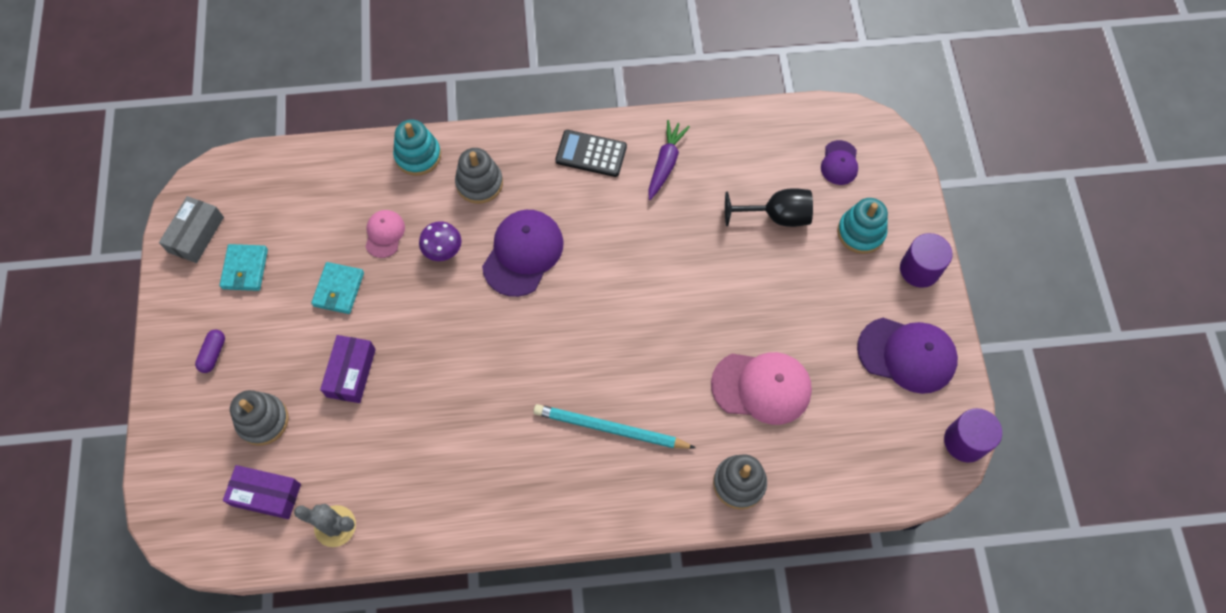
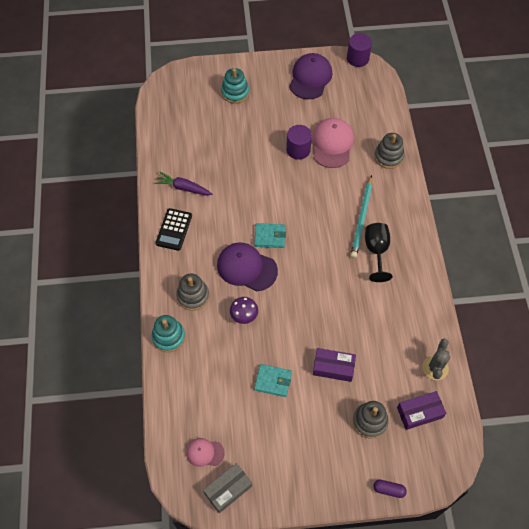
camera: 90 degrees left, 5 degrees down
grey box [159,196,224,263] -> grey box turned 60 degrees counterclockwise [203,463,252,513]
purple capsule [195,330,225,373] -> purple capsule moved to [374,480,407,498]
turquoise wallet [220,244,268,291] -> turquoise wallet moved to [254,223,286,248]
purple box [223,465,301,519] -> purple box turned 60 degrees clockwise [397,391,446,430]
pink cap [365,210,405,258] -> pink cap moved to [186,438,225,467]
black goblet [725,188,813,227] -> black goblet moved to [365,223,393,282]
purple cap [821,140,858,185] -> none
purple cylinder [900,233,952,288] -> purple cylinder moved to [286,125,312,160]

